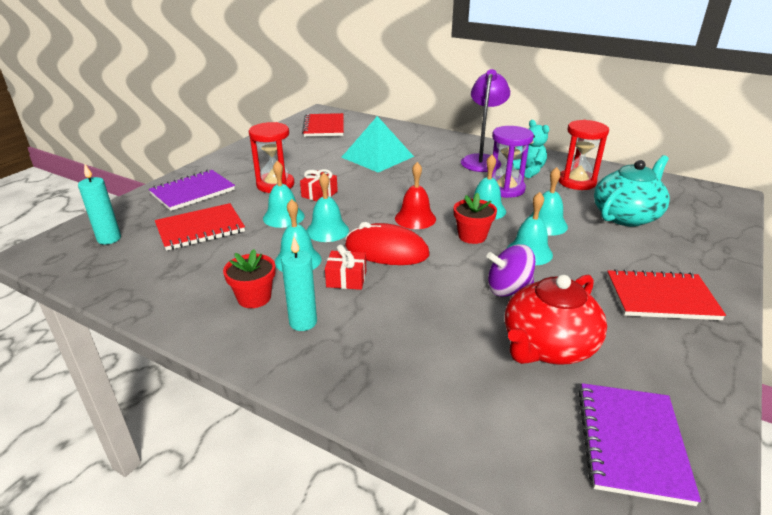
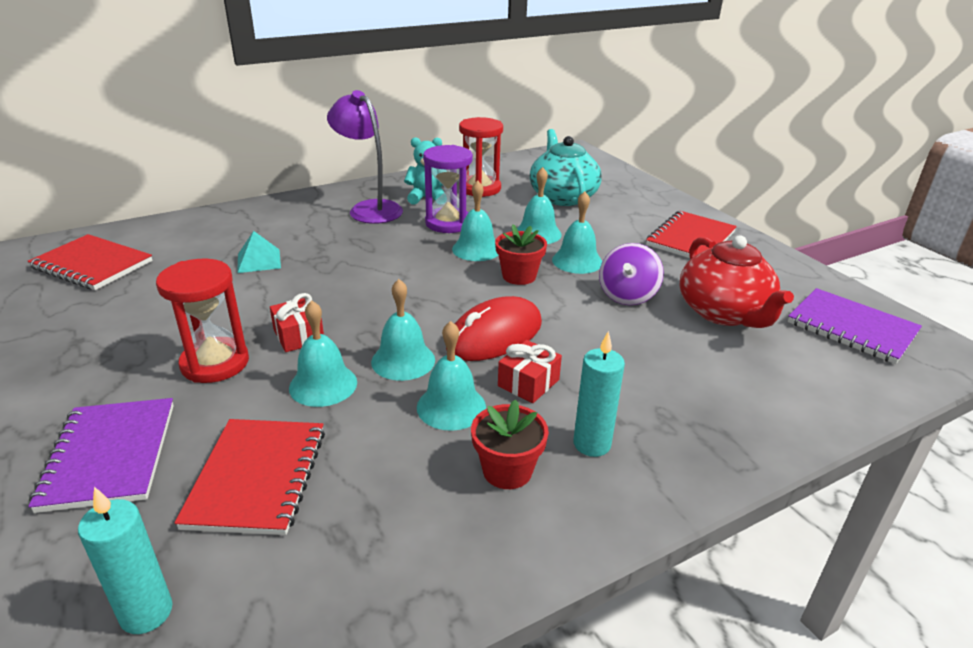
camera: 60 degrees left, 0 degrees up
turquoise pyramid [341,116,414,173] -> turquoise pyramid [237,231,281,273], size x0.51
red bell [395,162,436,229] -> none

